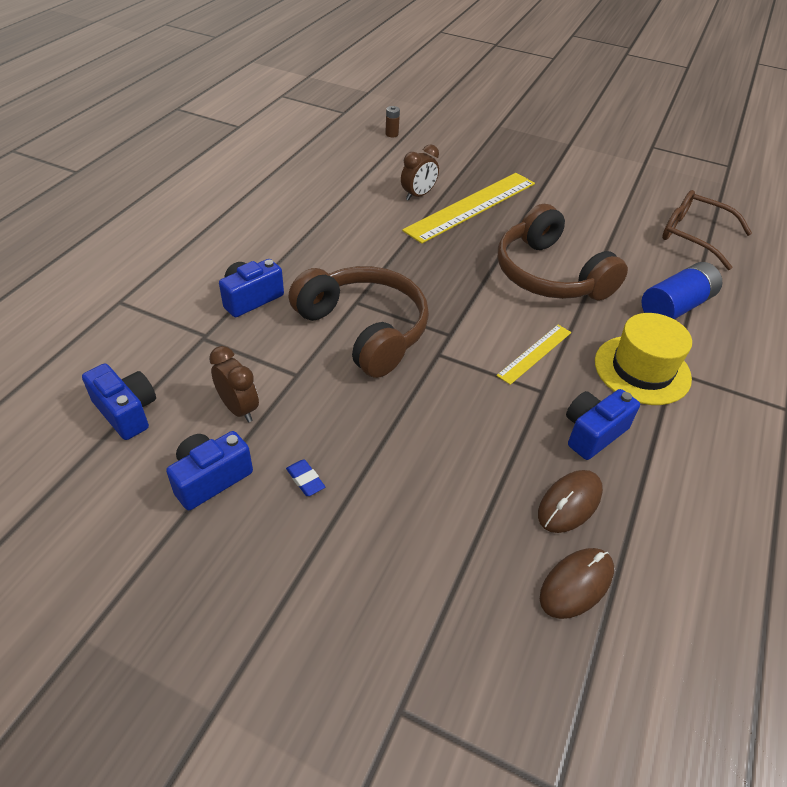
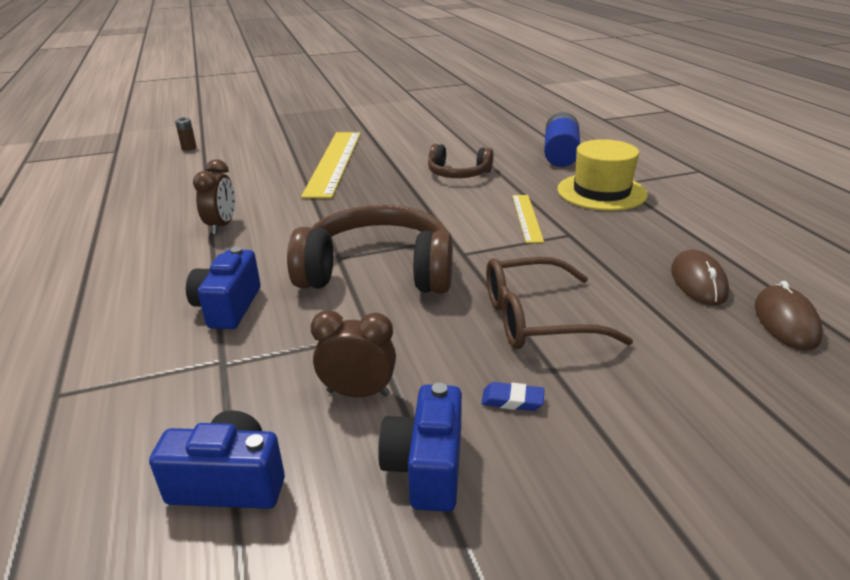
camera: 40 degrees left, 15 degrees down
brown clock [401,144,439,201] -> brown clock moved to [193,159,235,234]
brown headphones [498,204,628,300] -> brown headphones [428,144,493,178], size x0.56
blue camera [566,389,640,460] -> none
brown glasses [662,190,752,270] -> brown glasses moved to [486,257,633,349]

